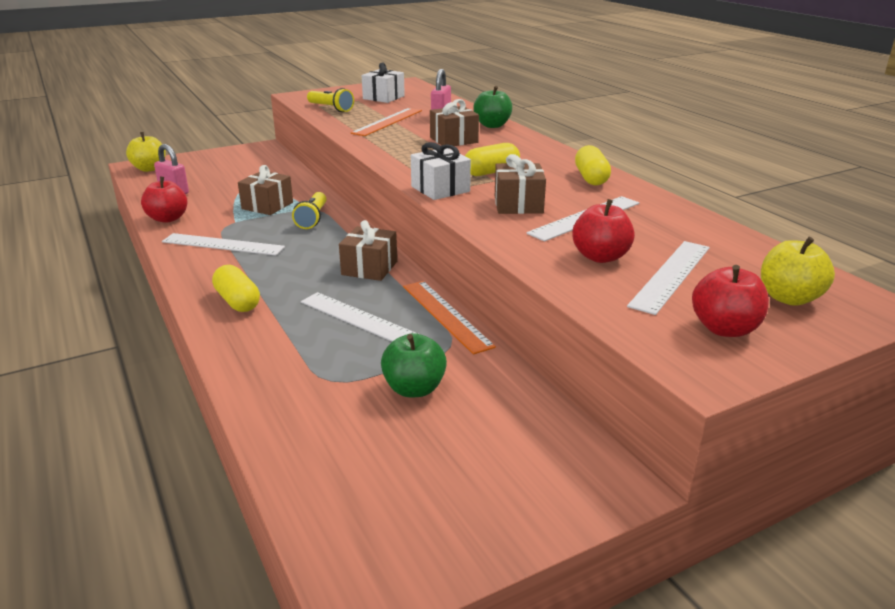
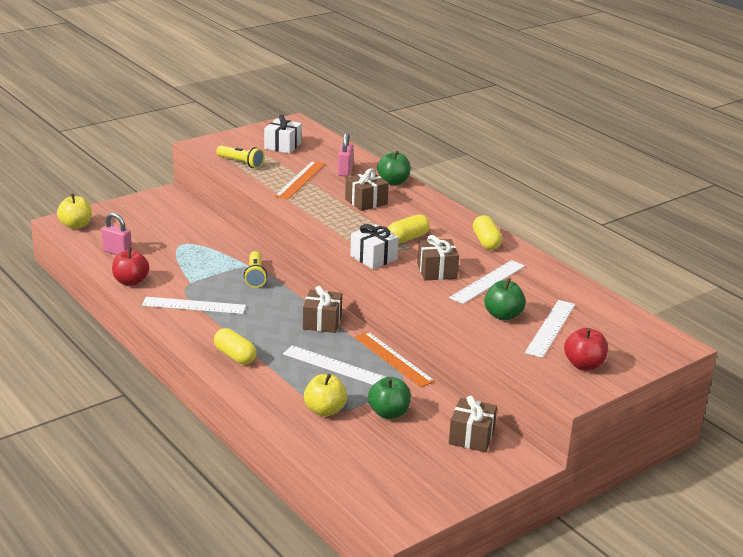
camera: 10 degrees left, 0 degrees up
brown gift [238,165,293,215] -> brown gift moved to [449,396,497,452]
red apple [572,199,635,263] -> green apple [484,278,526,321]
yellow apple [761,237,835,306] -> yellow apple moved to [304,374,347,416]

